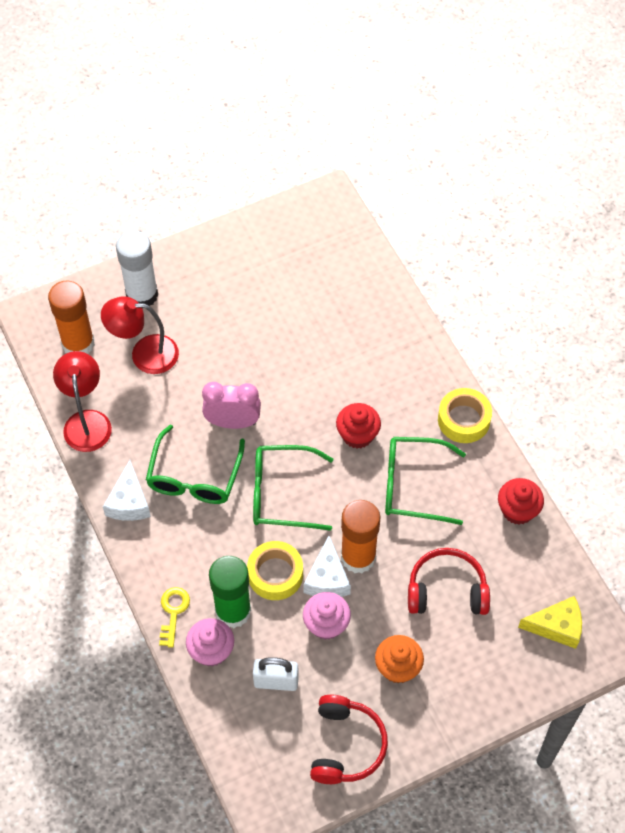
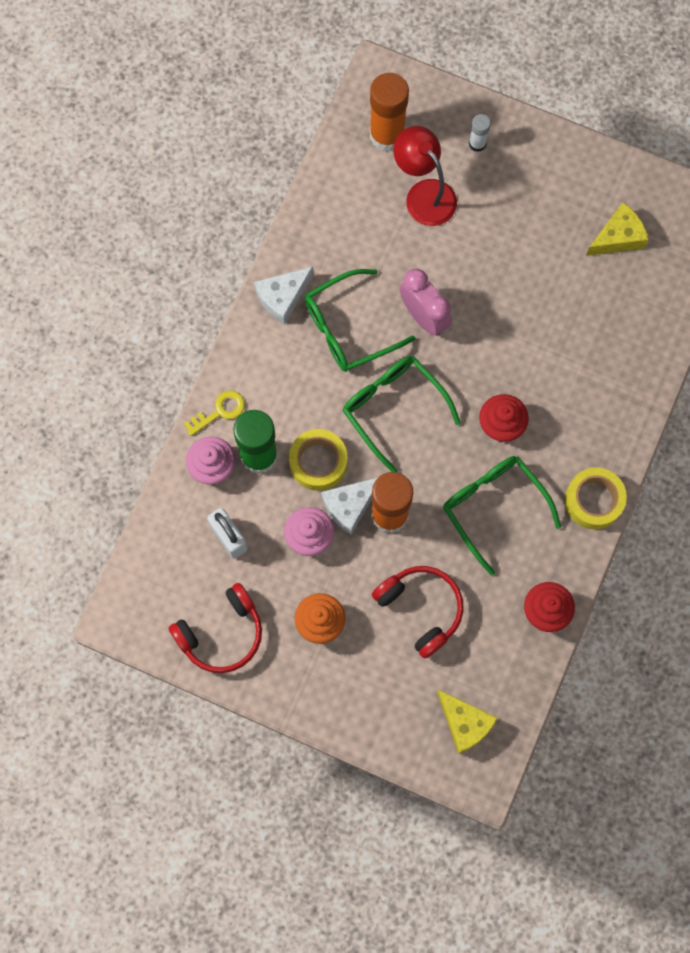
camera: 50 degrees right, 15 degrees up
red lamp [53,351,112,452] -> none
white glue stick [116,231,158,306] -> white glue stick [469,114,491,152], size x0.49
none -> yellow cheese [586,202,649,256]

